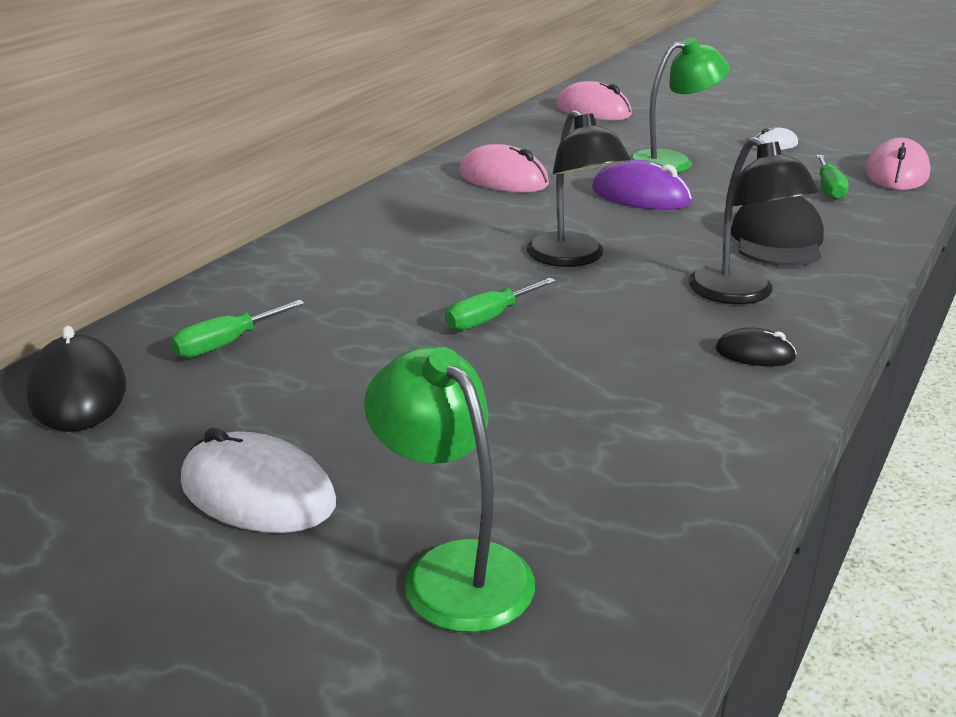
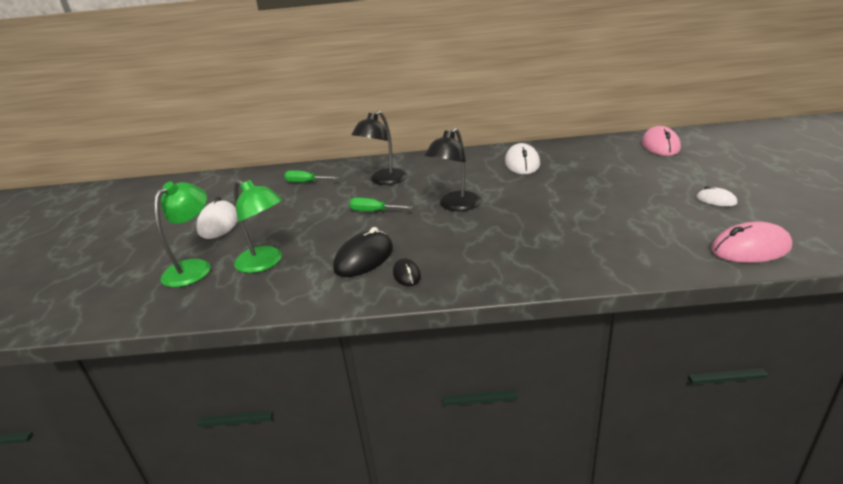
camera: 60 degrees right, 0 degrees up
black mouse [26,326,126,432] -> black mouse moved to [333,227,393,277]
pink mouse [459,144,549,192] -> white mouse [505,143,540,174]
purple mouse [592,160,692,210] -> none
green lamp [630,37,730,173] -> green lamp moved to [234,180,283,273]
black lamp [688,137,819,304] -> black lamp moved to [351,111,407,185]
black cap [731,196,824,266] -> none
green screwdriver [816,155,849,200] -> none

